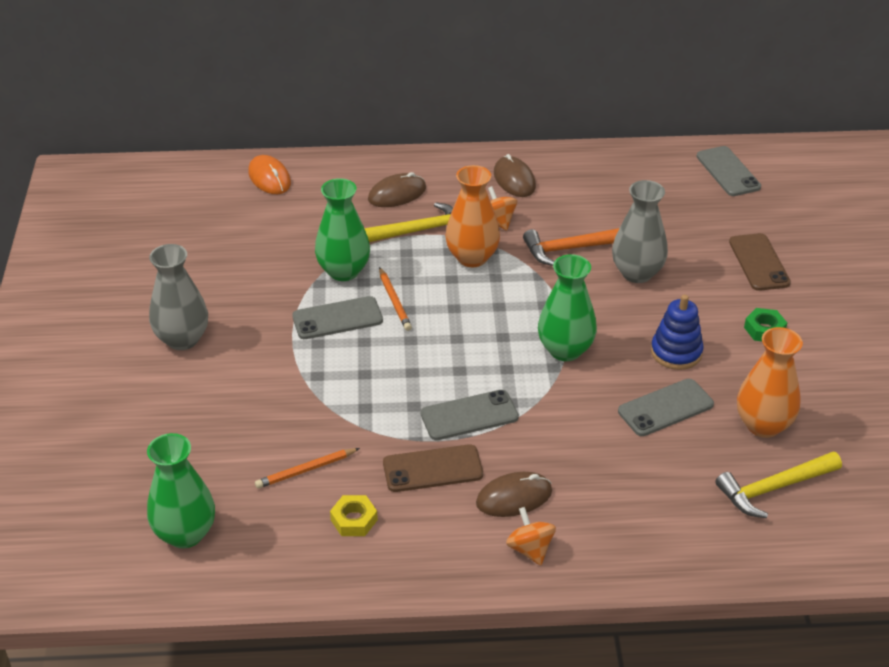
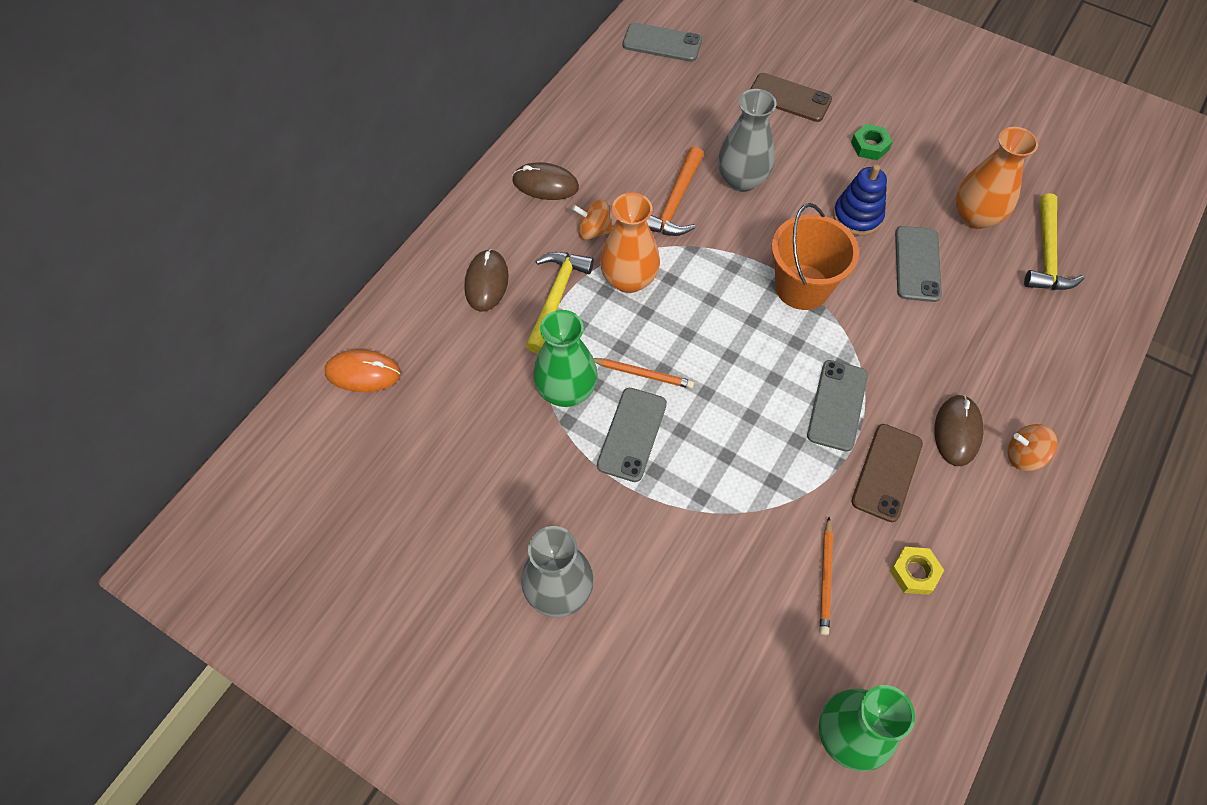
camera: 55 degrees left, 20 degrees up
green vase [538,254,597,361] -> orange bucket [772,203,859,310]

